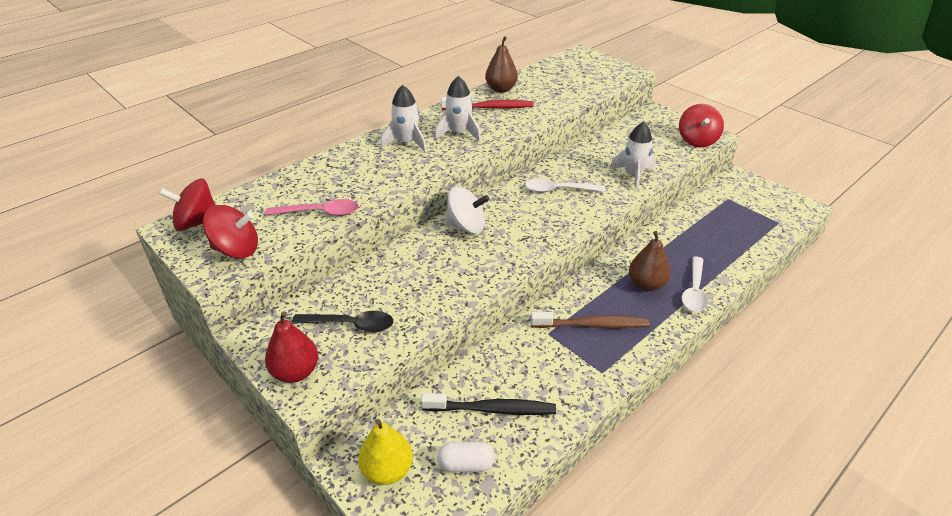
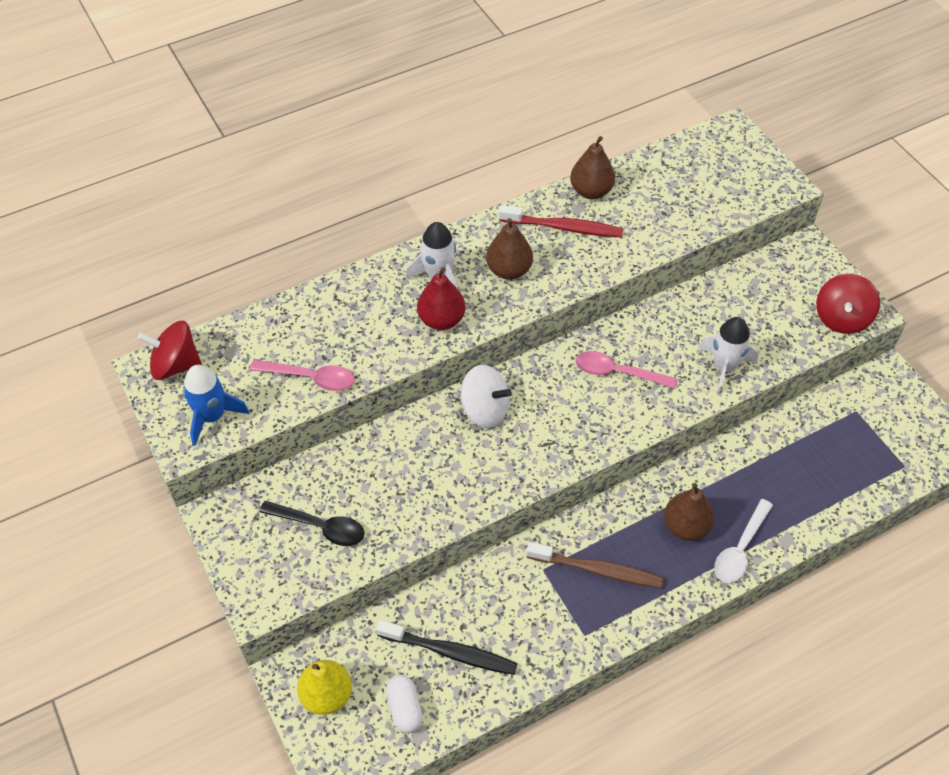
camera: 15 degrees right, 15 degrees up
red spinning top [203,205,258,258] -> blue rocket [183,365,250,446]
red pear [265,311,318,383] -> red pear moved to [417,267,465,330]
white rocket [435,76,481,142] -> brown pear [486,218,533,280]
white capsule [437,442,495,472] -> white capsule turned 60 degrees clockwise [386,675,423,733]
white spoon [525,178,605,193] -> pink spoon [576,351,677,389]

